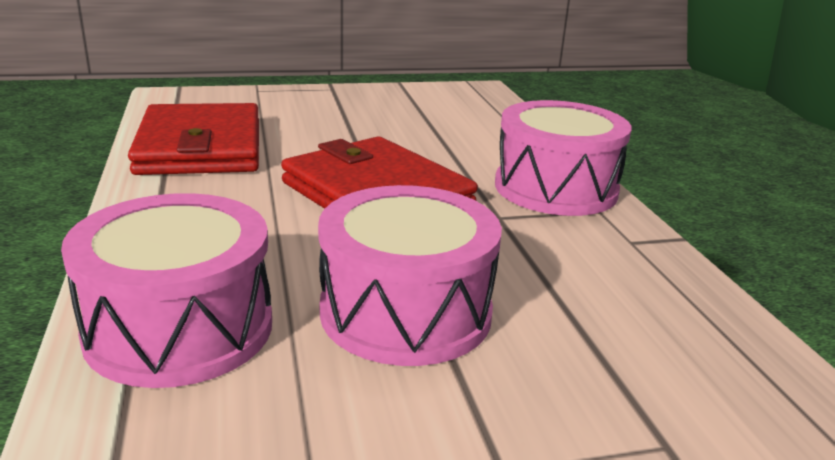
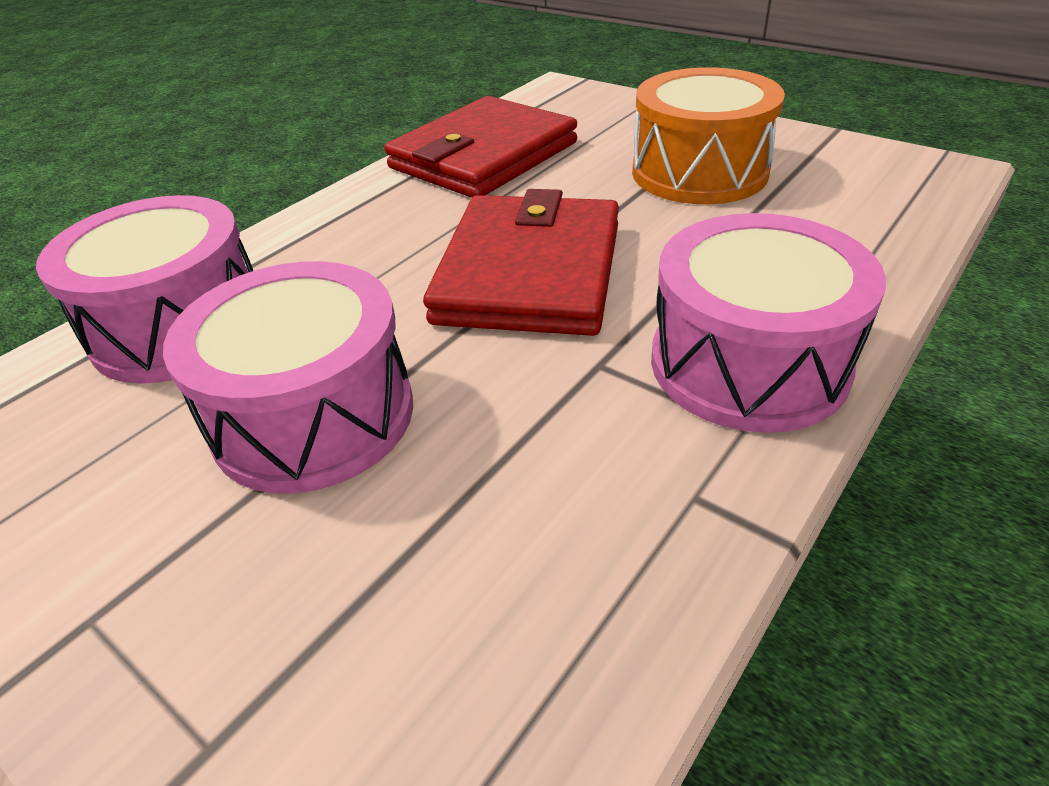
camera: 55 degrees right, 15 degrees up
none -> orange drum [632,67,785,204]

